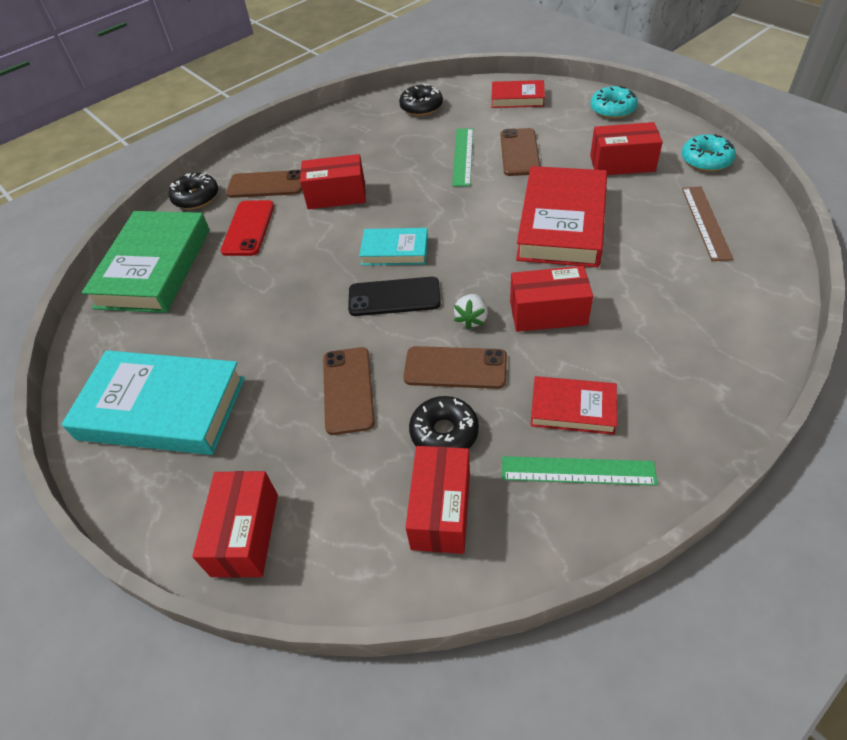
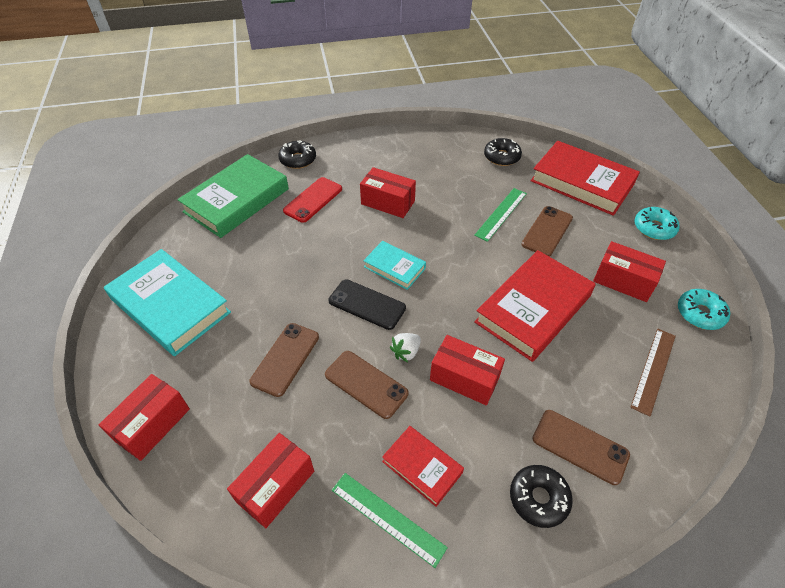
camera: 25 degrees right, 0 degrees up
brown phone [226,170,302,198] -> brown phone moved to [532,410,630,485]
black donut [409,396,479,449] -> black donut moved to [510,465,573,528]
red book [491,80,545,108] -> red book [531,141,640,216], size x1.90

